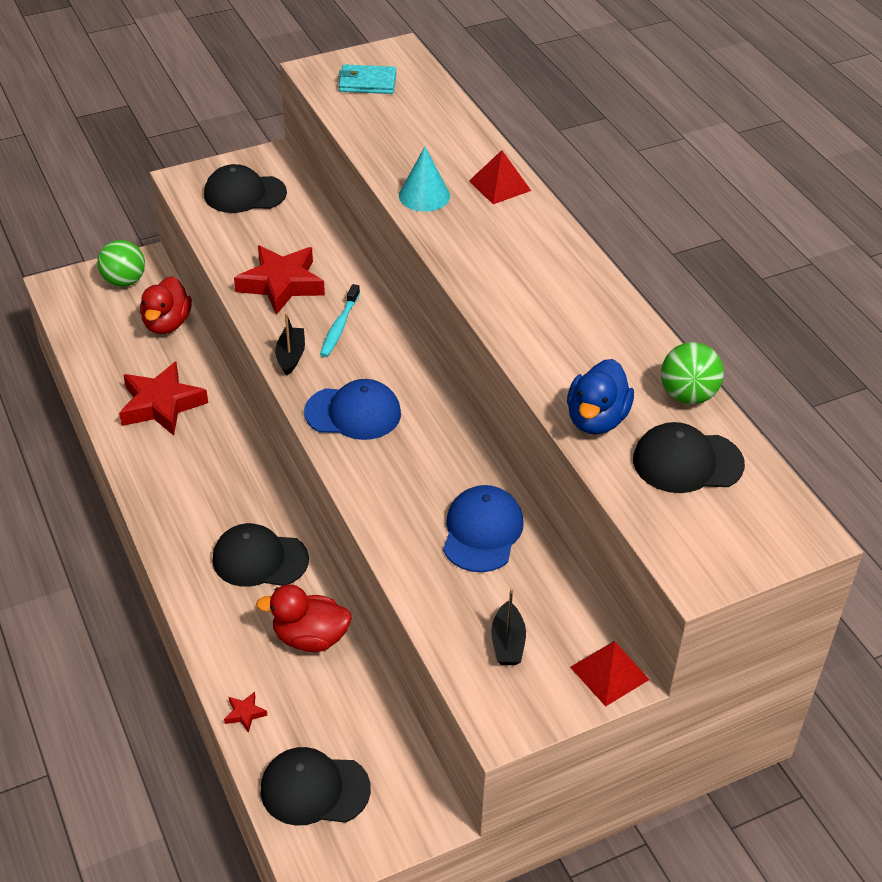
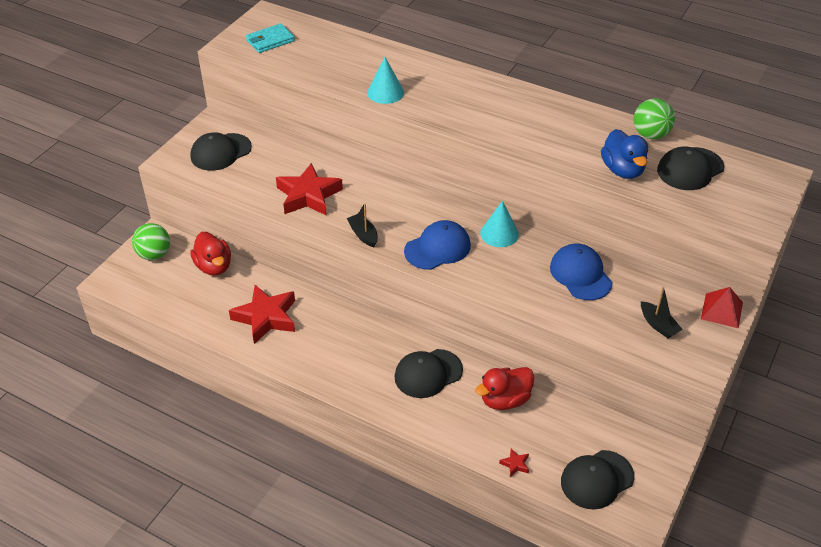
camera: 35 degrees left, 0 degrees up
turquoise toothbrush [320,284,360,357] -> none
red pyramid [469,150,531,204] -> none
none -> turquoise cone [480,201,519,247]

